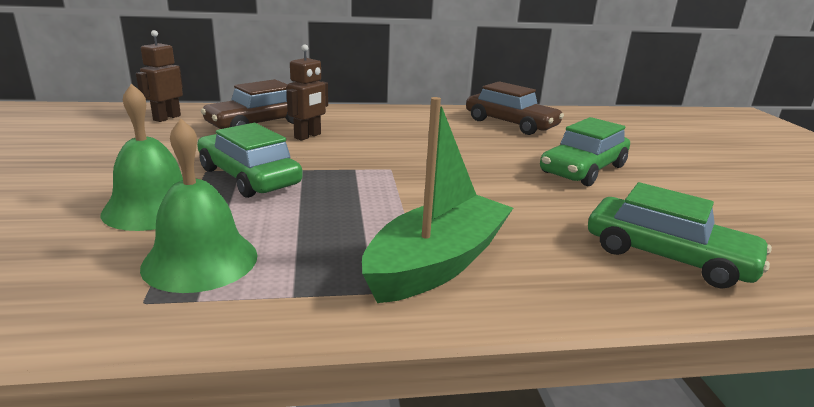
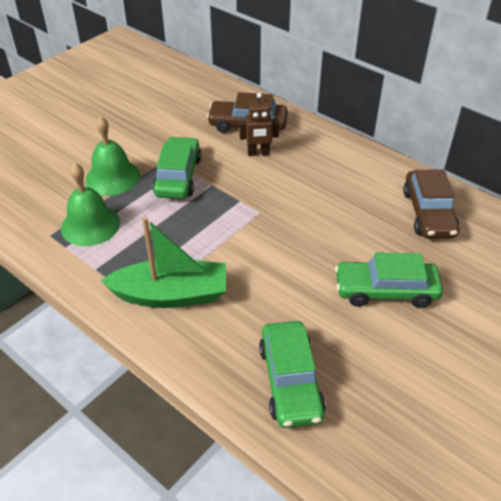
camera: 50 degrees right, 20 degrees up
brown robot [136,30,183,122] -> none

